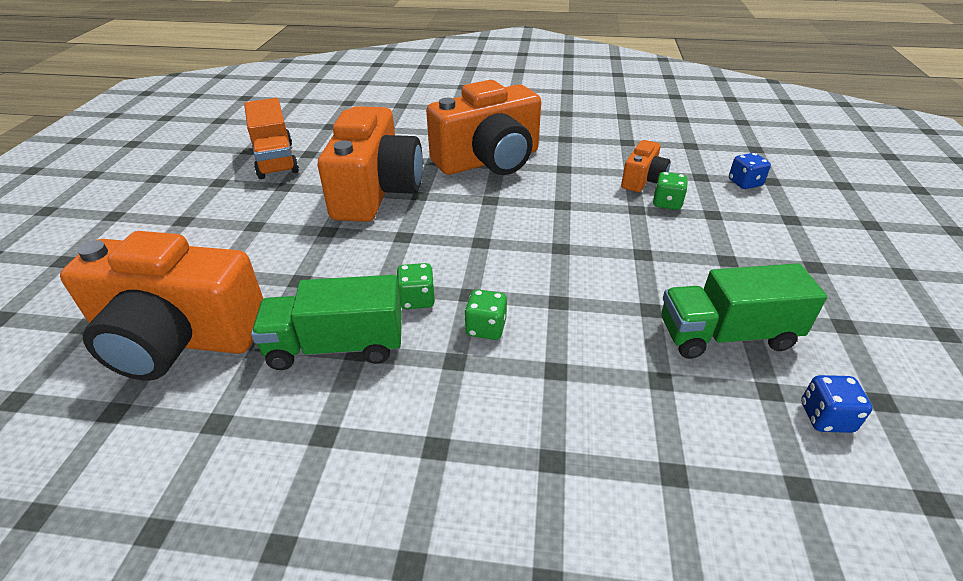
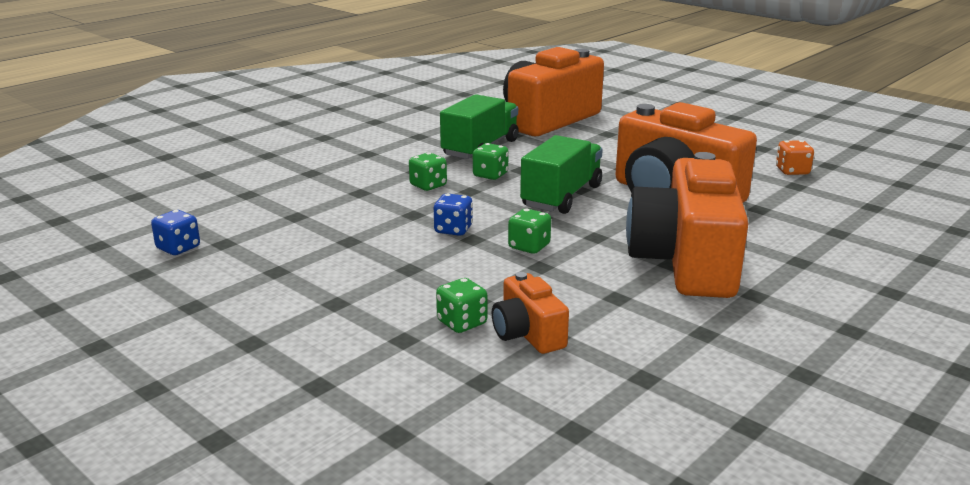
camera: 125 degrees right, 15 degrees down
orange truck [244,98,299,179] -> orange dice [776,140,814,175]
green truck [661,263,827,359] -> green truck moved to [520,135,603,214]
blue dice [729,153,771,189] -> blue dice moved to [434,193,473,236]
none -> green dice [508,208,551,254]

